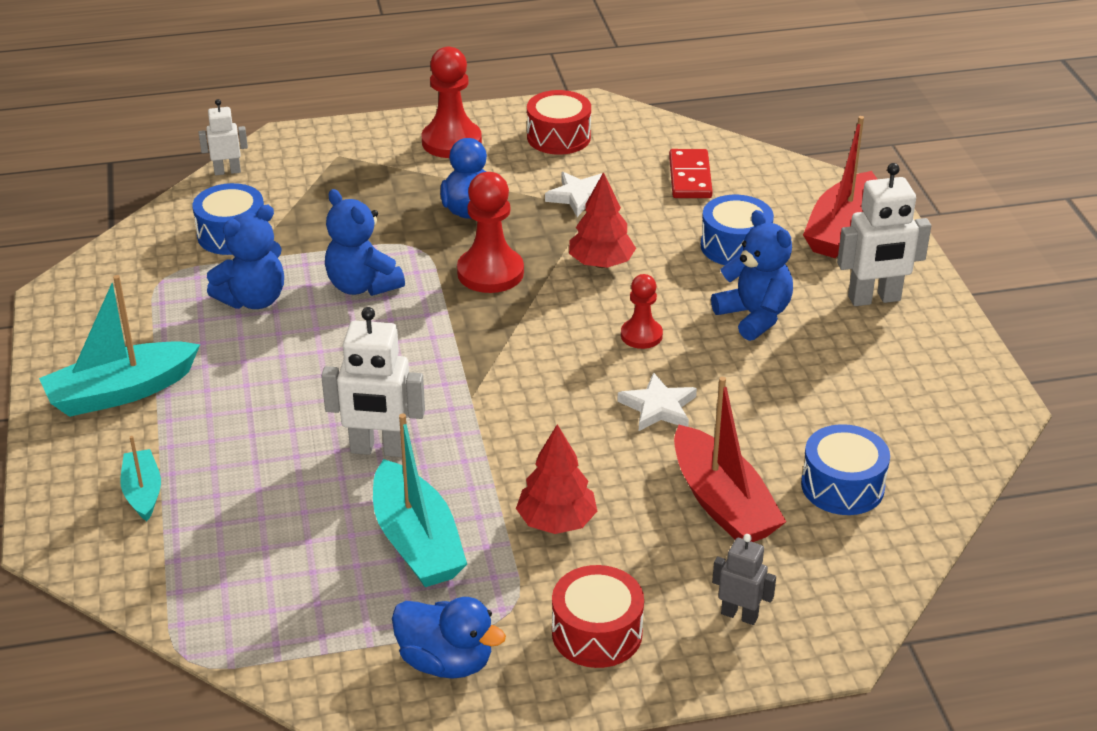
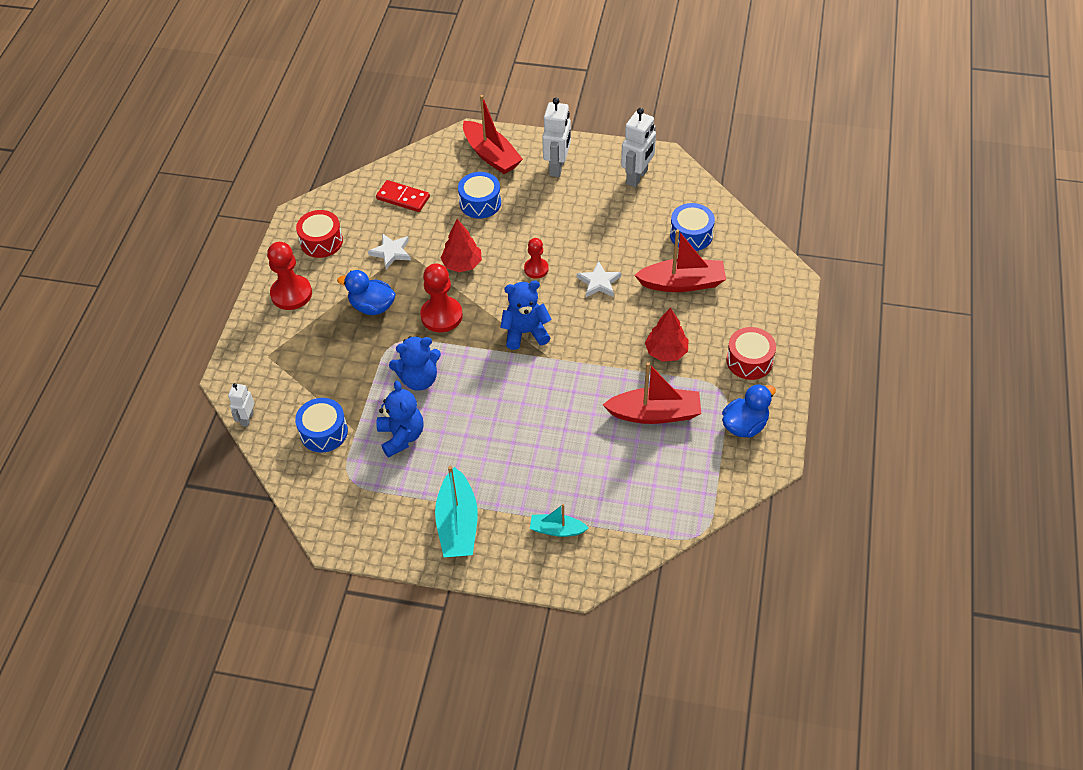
camera: 65 degrees left, 15 degrees up
white robot [321,307,425,457] -> white robot moved to [621,108,656,187]
turquoise boat [373,413,467,587] -> red boat [603,362,702,424]
blue teddy bear [711,210,793,341] -> blue teddy bear moved to [500,281,552,350]
grey robot [712,534,776,625] -> none

